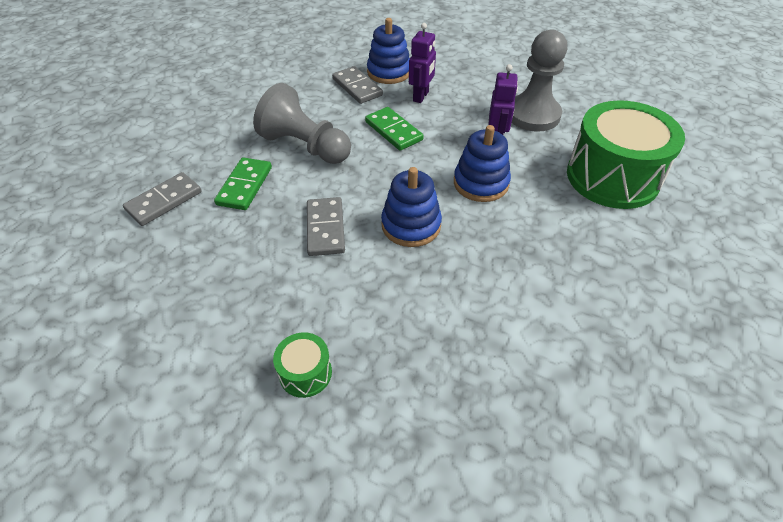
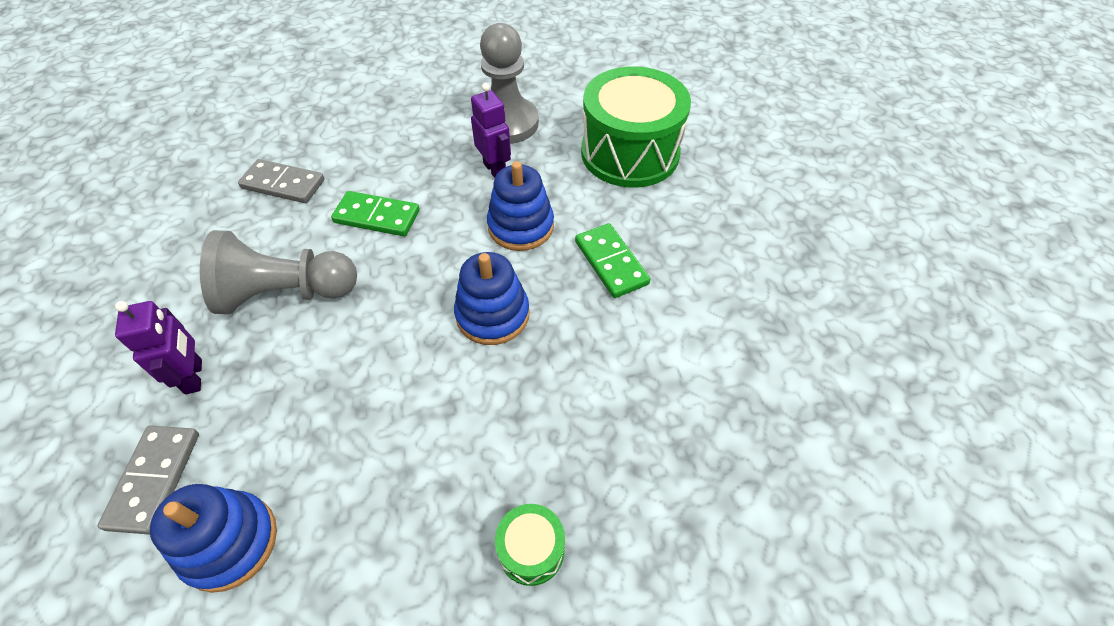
camera: 40 degrees left, 5 degrees up
green domino [214,158,272,210] -> green domino moved to [575,223,650,298]
grey domino [307,197,345,256] -> none
blue stacking toy [367,18,410,84] -> blue stacking toy moved to [150,484,277,593]
purple robot [409,23,436,103] -> purple robot moved to [115,301,202,394]

